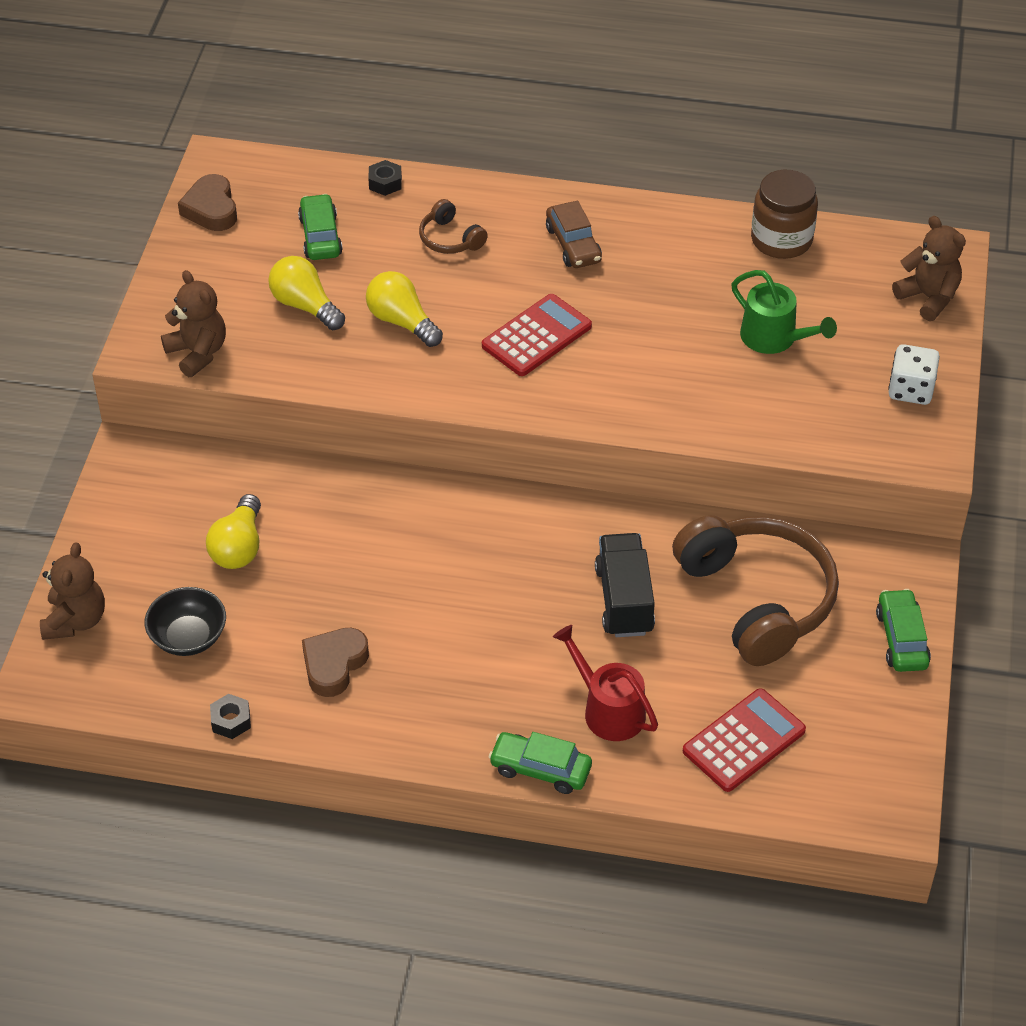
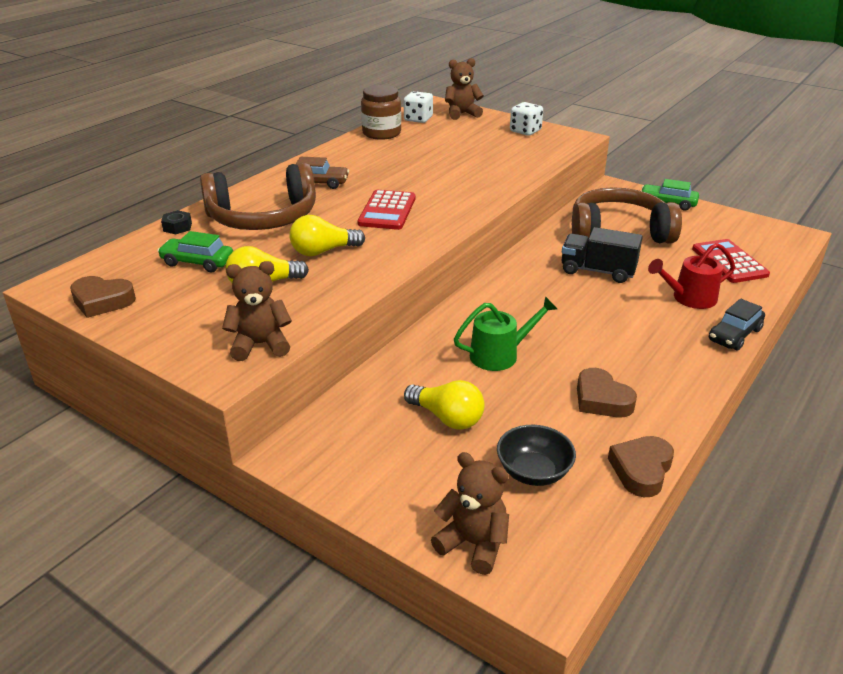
camera: 65 degrees left, 15 degrees down
black nut [210,694,251,739] -> brown heart [608,436,674,497]
brown headphones [419,199,488,254] -> brown headphones [200,163,316,230], size x2.26
red calculator [482,294,592,376] -> red calculator turned 150 degrees counterclockwise [357,190,416,230]
green car [489,732,592,794] -> black car [709,299,765,351]
green watering can [731,270,837,354] -> green watering can moved to [454,296,557,371]
none -> white dice [404,91,433,123]

